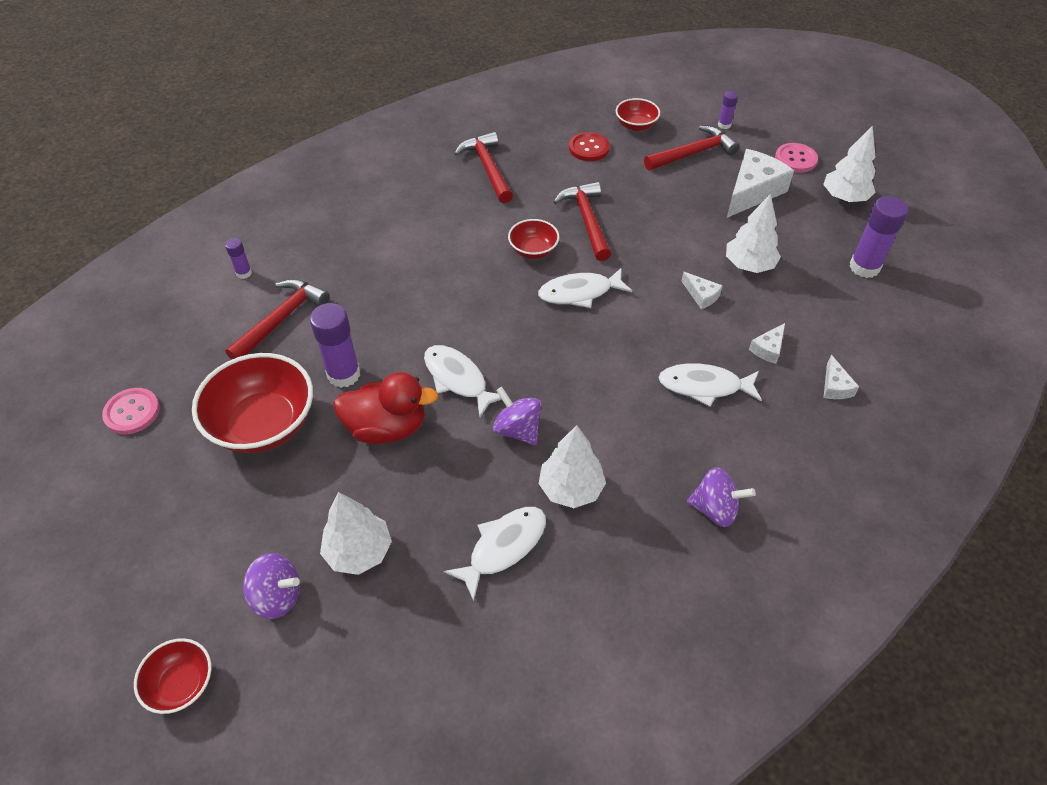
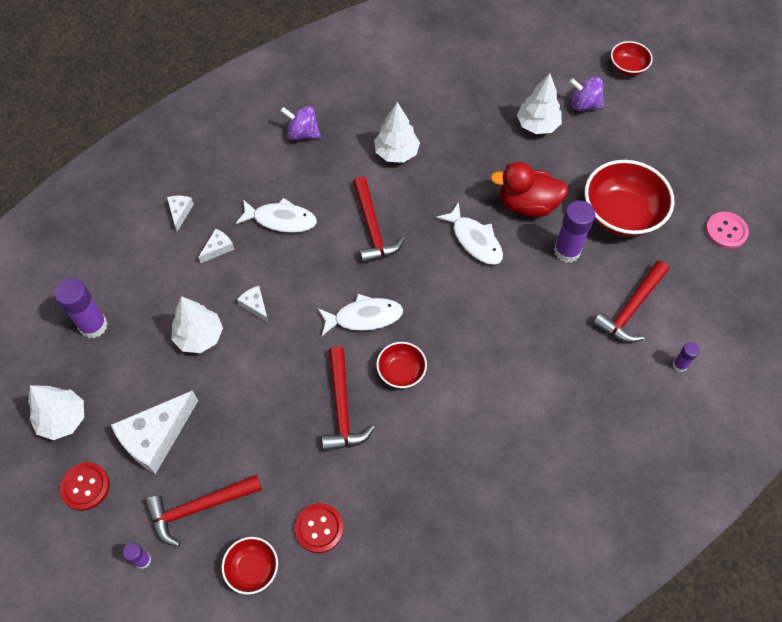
camera: 175 degrees left, 10 degrees up
white fish [444,507,546,601] -> none
red hammer [454,132,513,203] -> red hammer moved to [353,176,405,264]
purple spinning top [493,387,541,445] -> none
pink button [775,143,818,173] -> red button [59,462,109,511]

